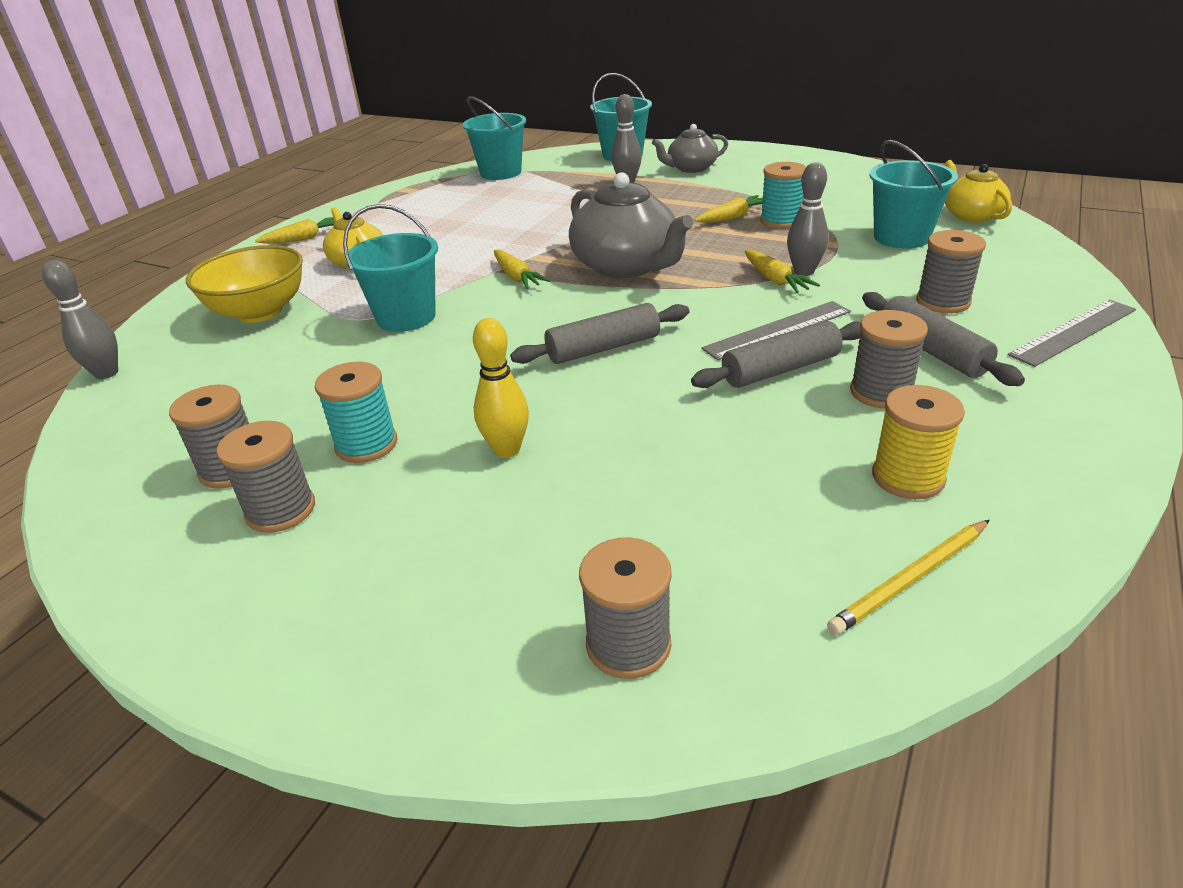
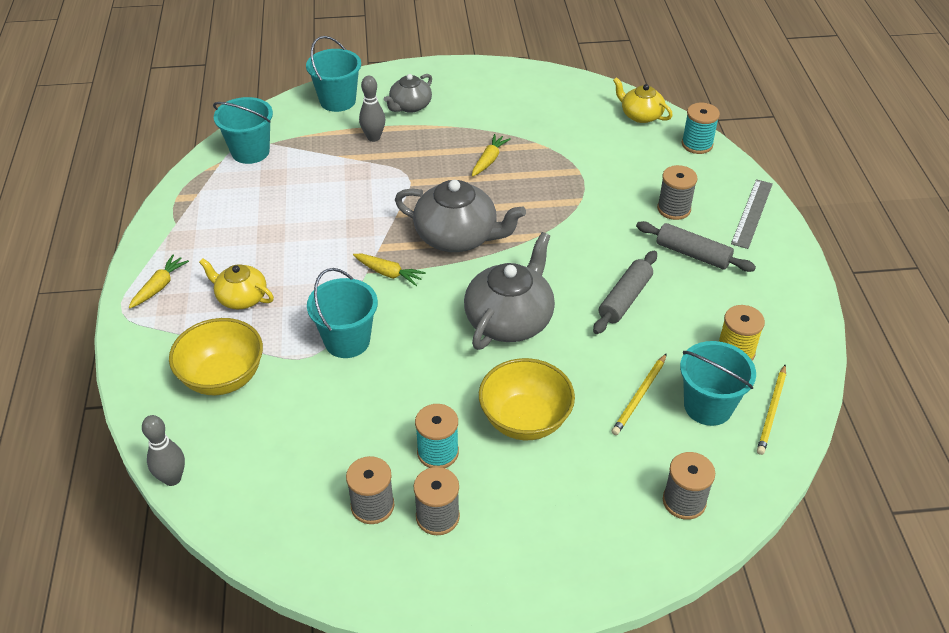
camera: 35 degrees left, 10 degrees up
yellow bowling pin [473,318,529,458] -> yellow bowl [479,358,575,440]
grey rolling pin [510,303,689,364] -> grey teapot [464,232,555,350]
grey ruler [701,301,851,361] -> none
yellow carrot [745,250,820,293] -> none
turquoise spool [760,162,806,229] -> turquoise spool moved to [681,103,720,154]
grey bowling pin [787,162,829,276] -> none
grey spool [850,310,928,409] -> none
turquoise bucket [869,140,958,249] -> turquoise bucket moved to [680,341,756,426]
none -> yellow pencil [612,353,667,435]

